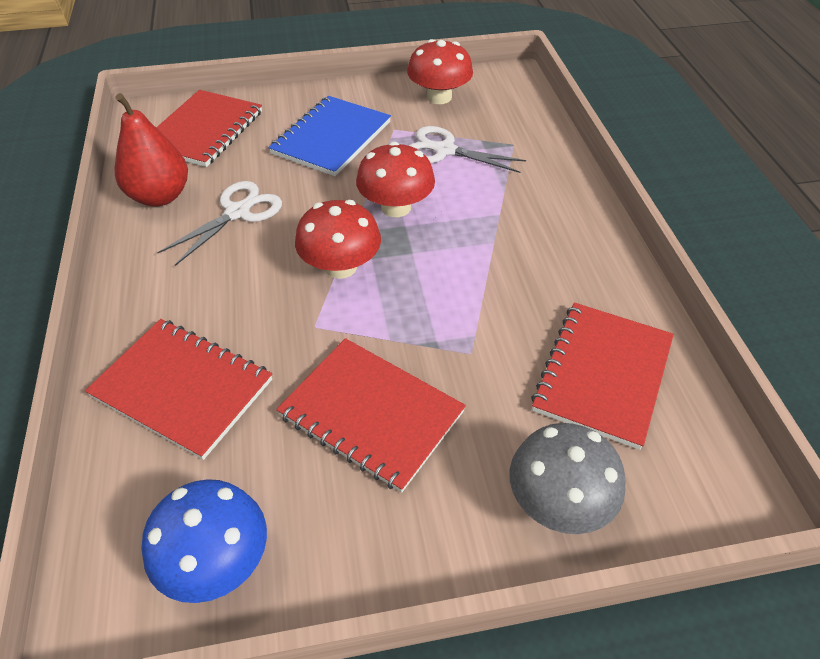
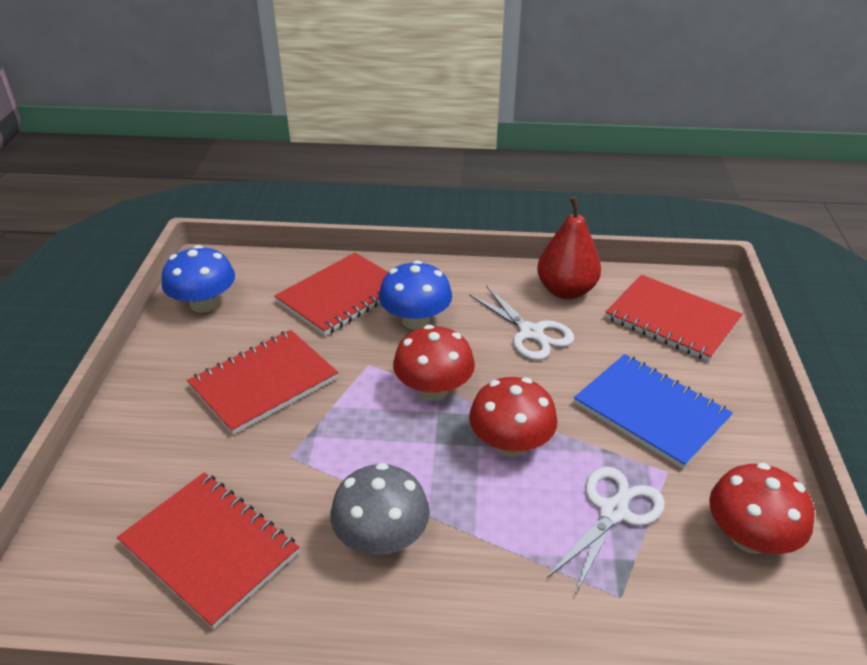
camera: 105 degrees right, 10 degrees down
grey mushroom [510,423,626,534] -> grey mushroom moved to [330,463,430,555]
none -> blue mushroom [379,260,452,330]

